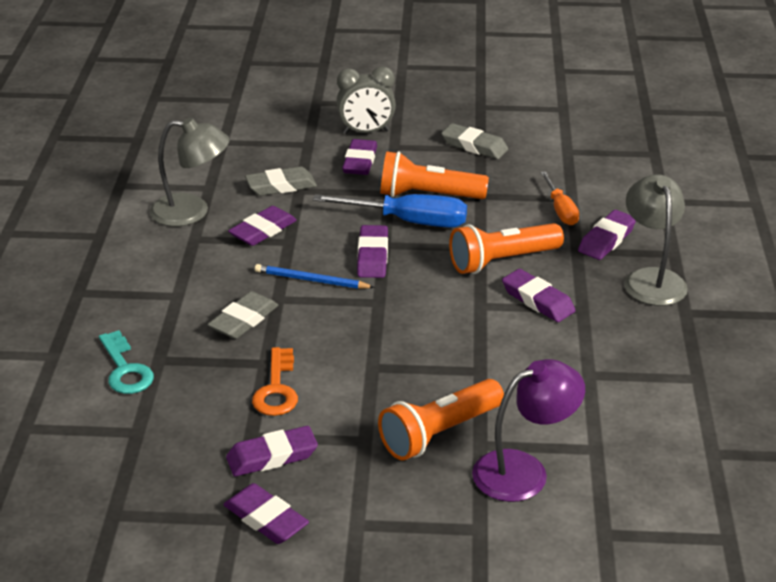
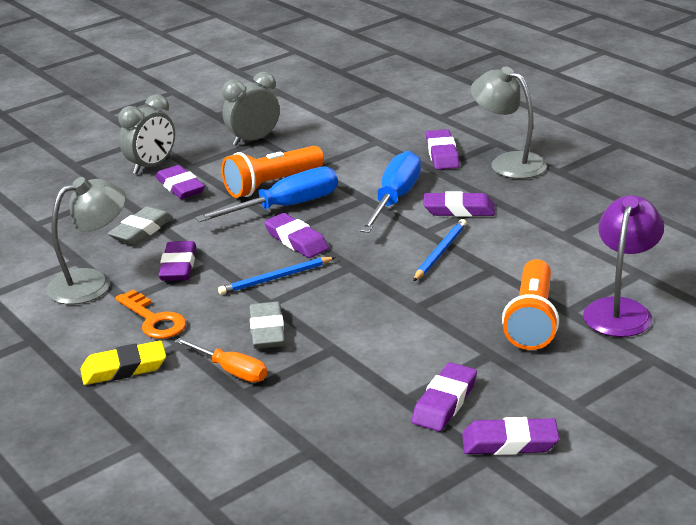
camera: 40 degrees left, 5 degrees down
turquoise key [99,330,154,394] -> none
orange key [252,347,298,416] -> orange key moved to [115,290,186,339]
grey eraser [441,123,508,159] -> grey clock [222,72,280,146]
orange flashlight [449,223,564,274] -> blue screwdriver [360,151,421,233]
orange screwdriver [540,171,579,225] -> orange screwdriver moved to [175,338,267,382]
none -> yellow eraser [80,341,166,385]
none -> blue pencil [413,219,467,281]

